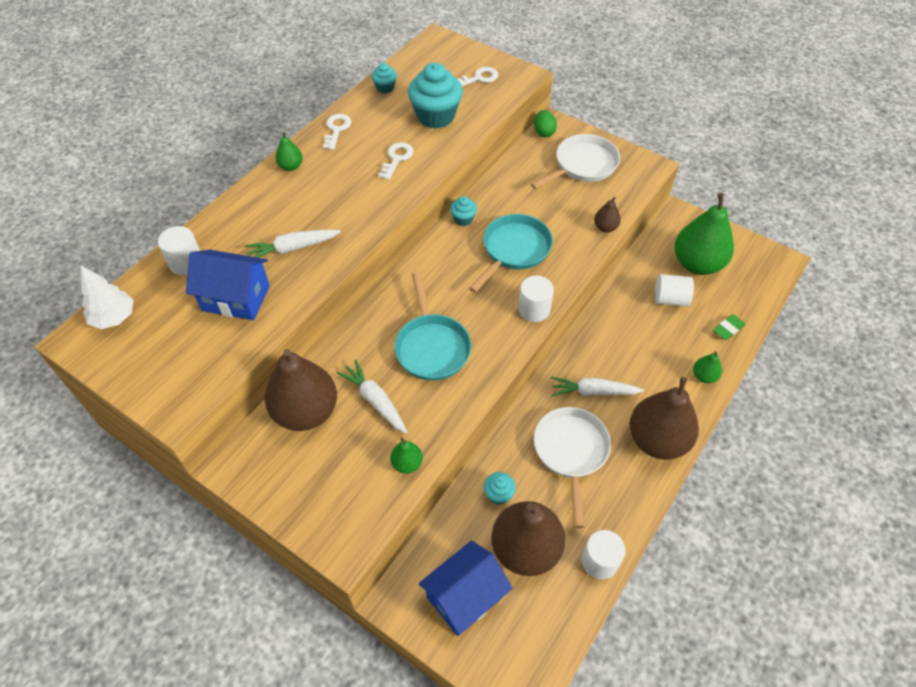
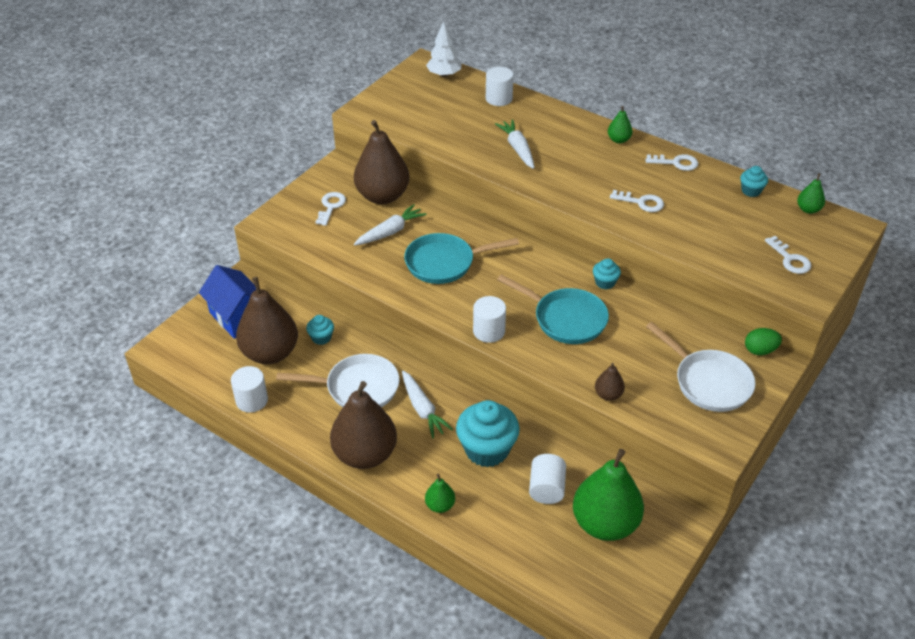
camera: 90 degrees right, 10 degrees down
blue house [186,250,270,320] -> none
green pear [390,438,423,474] -> green pear moved to [797,173,825,214]
turquoise cupcake [408,63,463,129] -> turquoise cupcake moved to [456,400,520,467]
white carrot [551,377,644,396] -> white carrot turned 150 degrees clockwise [402,371,453,438]
green eraser [713,314,745,340] -> none
none -> white key [315,192,346,226]

